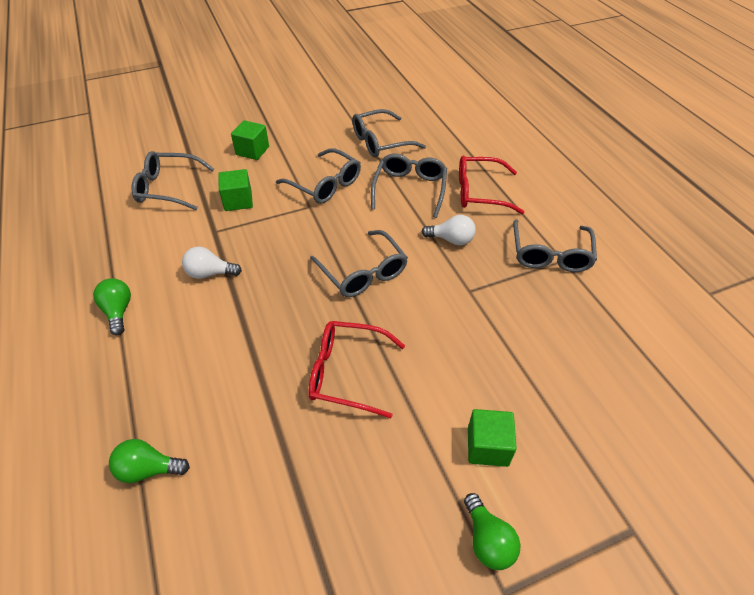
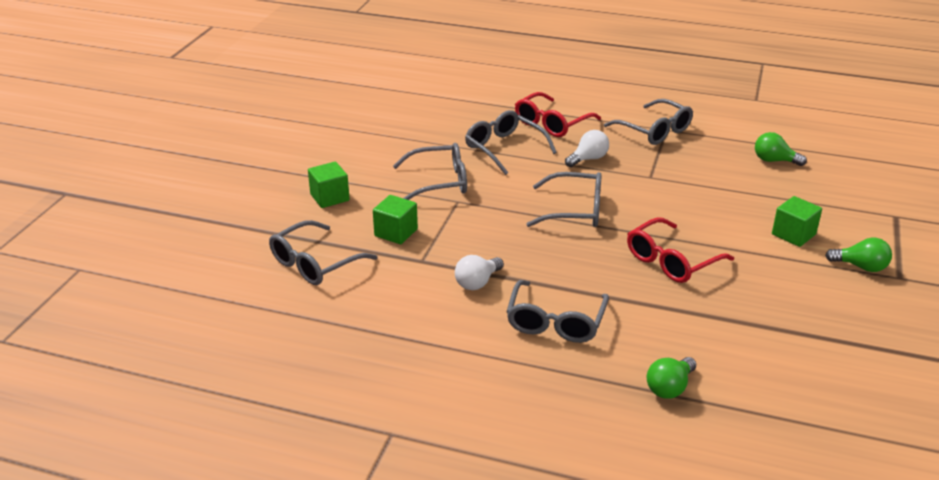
camera: 50 degrees left, 15 degrees down
green light bulb [93,278,131,335] -> green light bulb moved to [755,132,807,166]
grey glasses [352,109,426,158] -> grey glasses moved to [506,280,609,343]

